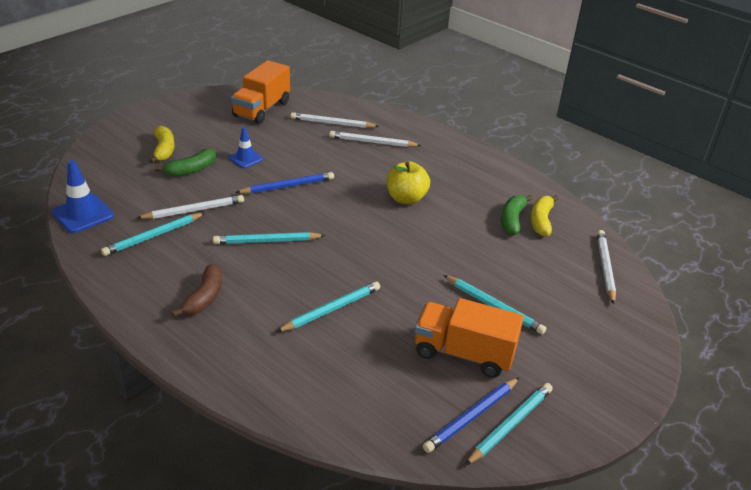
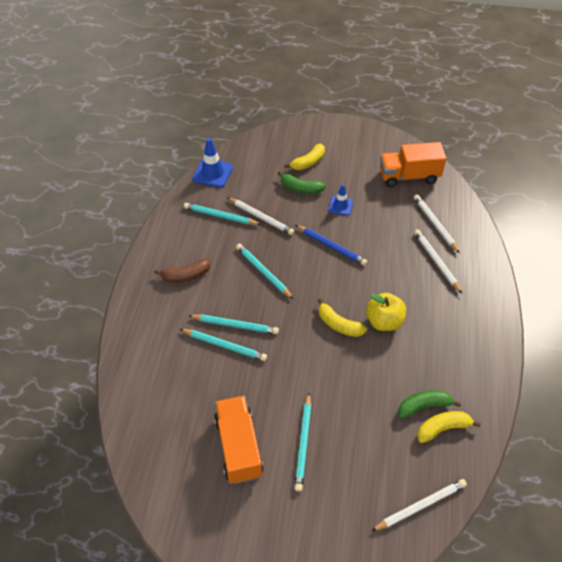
camera: 60 degrees right, 15 degrees up
blue pencil [423,377,520,453] -> none
turquoise pencil [465,383,553,466] -> turquoise pencil moved to [188,314,279,334]
none -> yellow banana [318,298,367,337]

